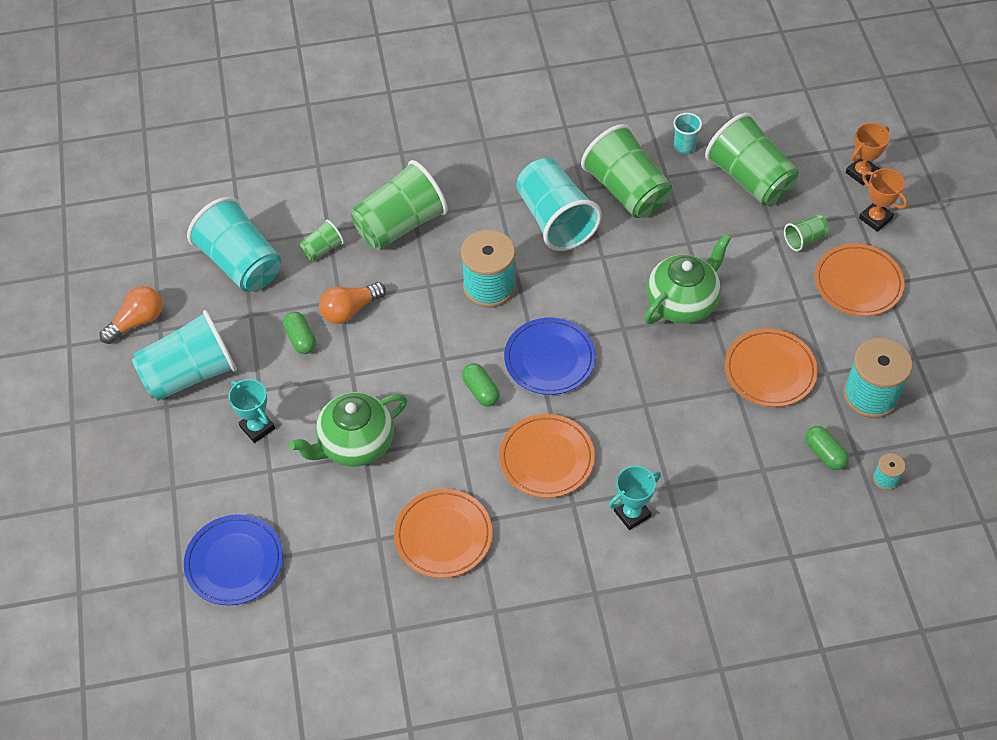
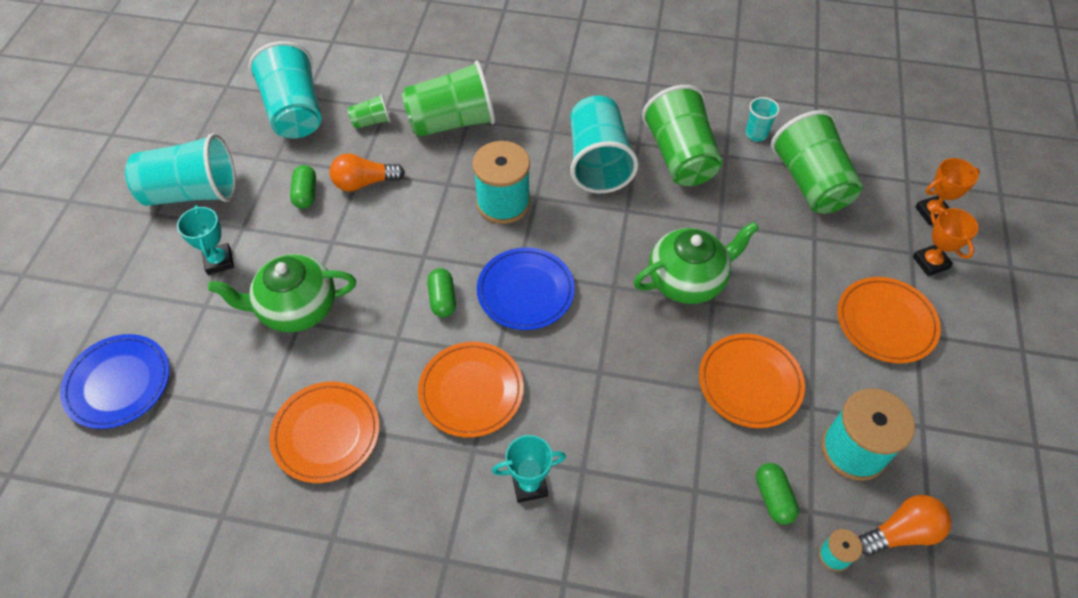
camera: 20 degrees right, 0 degrees up
orange light bulb [100,286,162,344] -> orange light bulb moved to [859,495,951,556]
green cup [784,215,829,251] -> none

